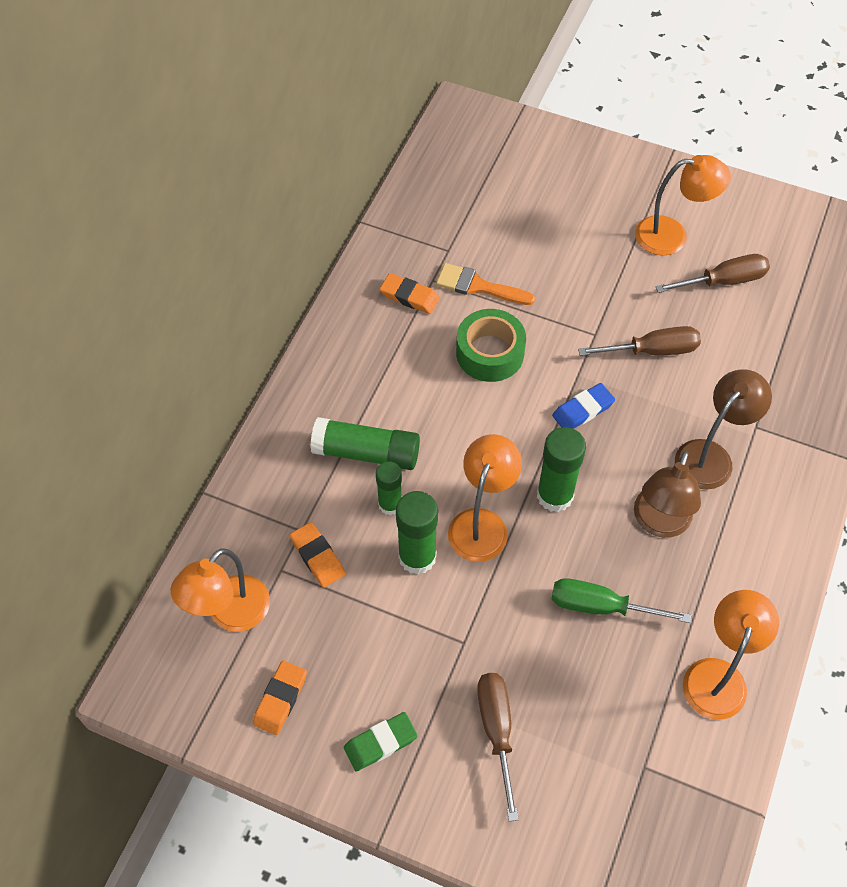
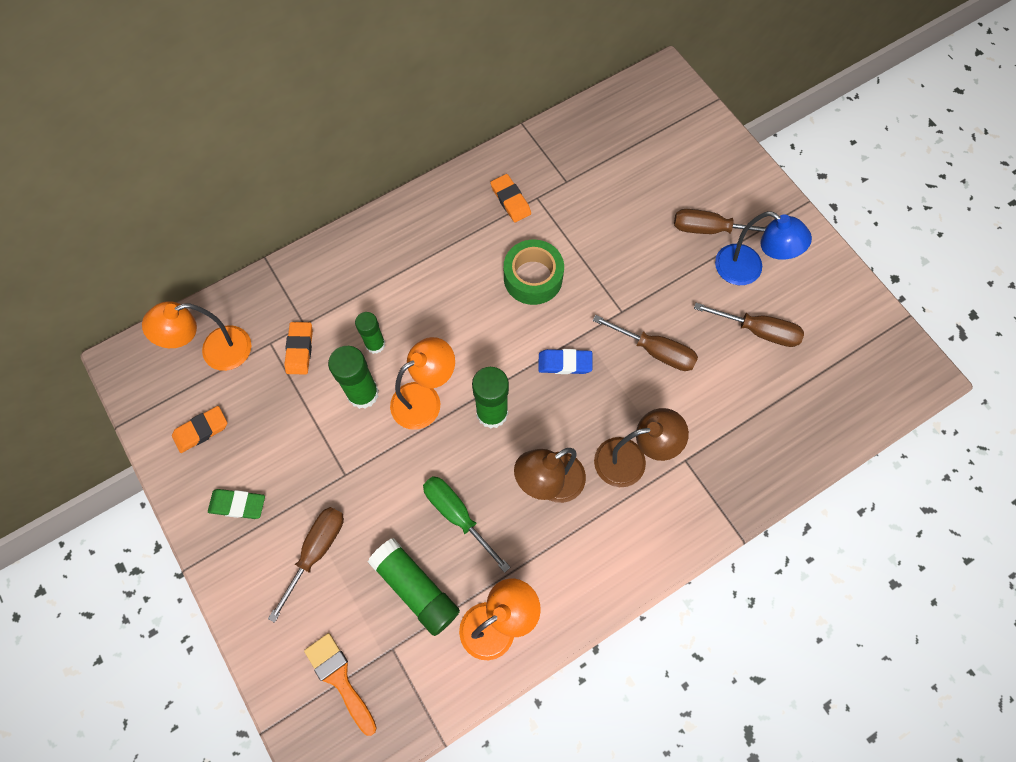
camera: 35 degrees right, 10 degrees up
green glue stick [310,417,420,470] -> green glue stick moved to [368,538,460,636]
orange brush [436,263,535,305] -> orange brush moved to [304,633,376,736]
orange lamp [635,155,731,256] -> blue lamp [715,211,812,285]
none -> brown screwdriver [674,209,766,234]

